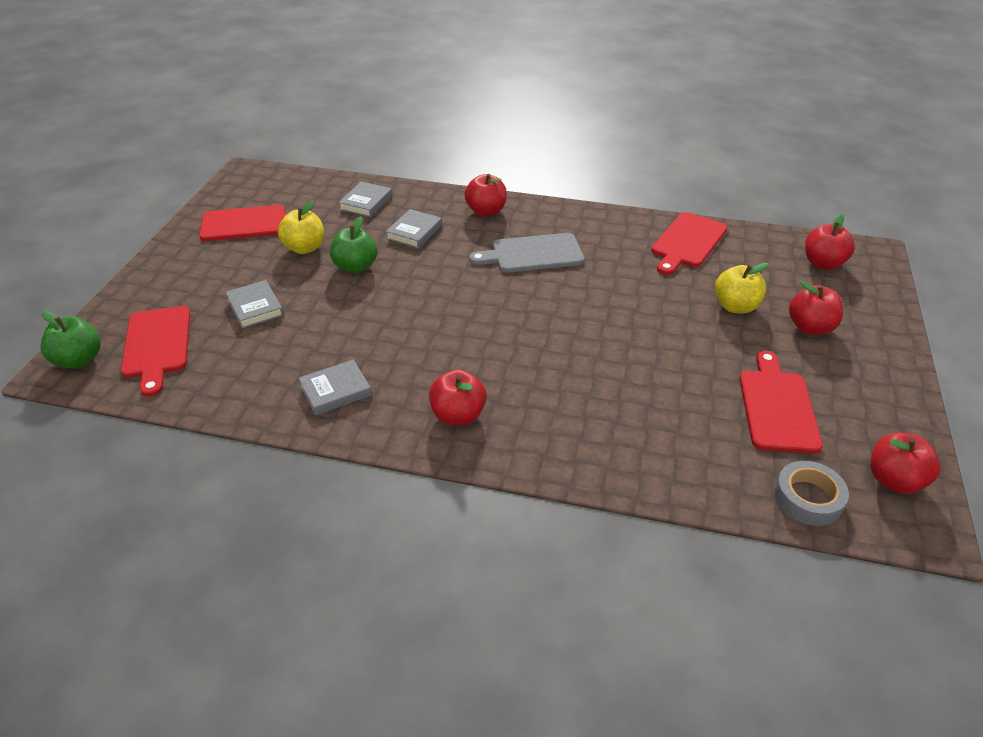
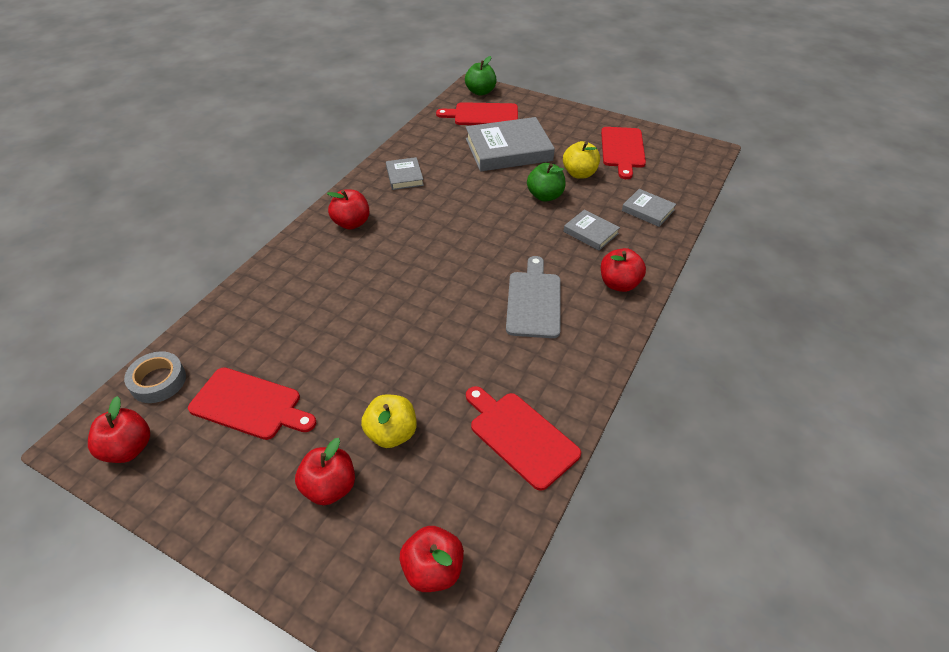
camera: 105 degrees right, 5 degrees up
grey book [225,280,284,329] -> grey book [466,117,555,172], size x1.99

